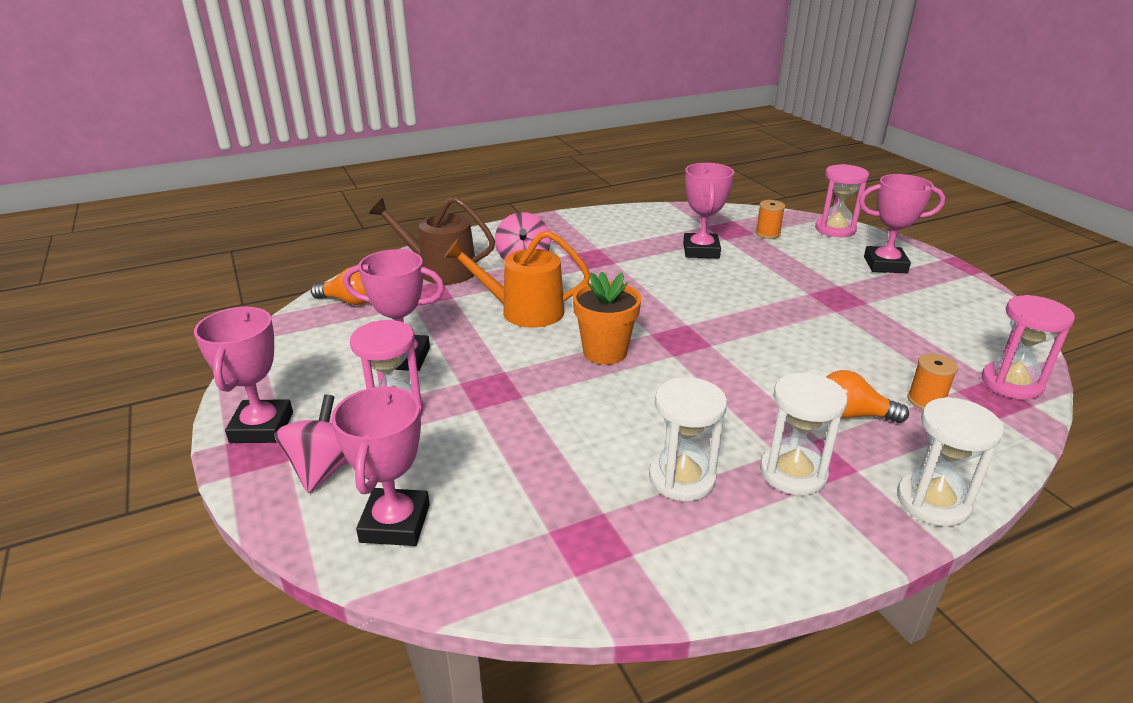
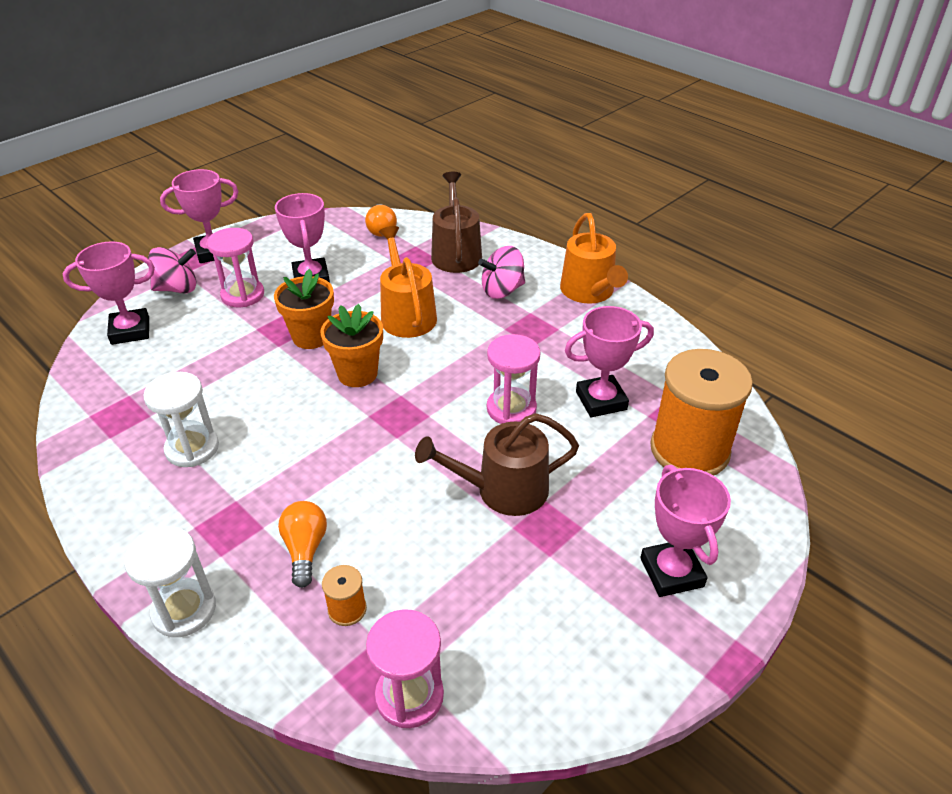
camera: 70 degrees right, 10 degrees up
orange spool [755,200,785,239] -> orange spool [650,349,753,476], size x2.43
white hourglass [760,372,847,495] -> none
pink hourglass [815,164,869,237] -> pink hourglass moved to [487,334,541,424]
none -> orange flower pot [274,269,334,349]
none -> brown watering can [415,413,579,516]
none -> orange watering can [560,213,628,304]

